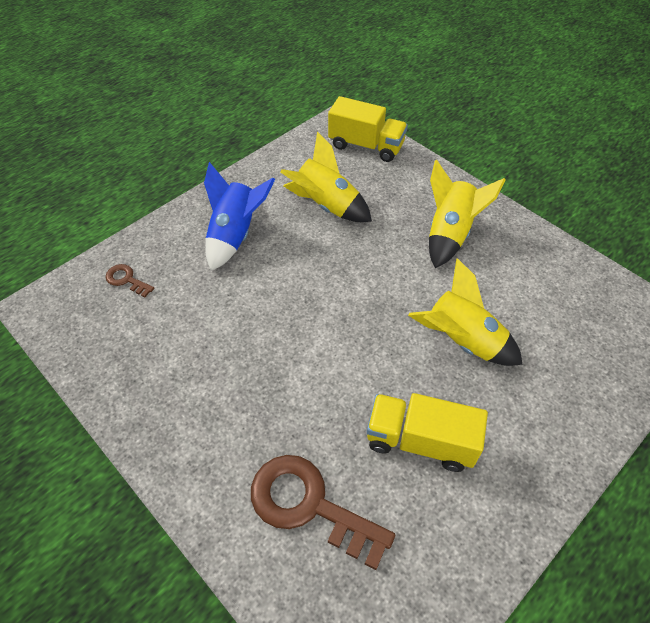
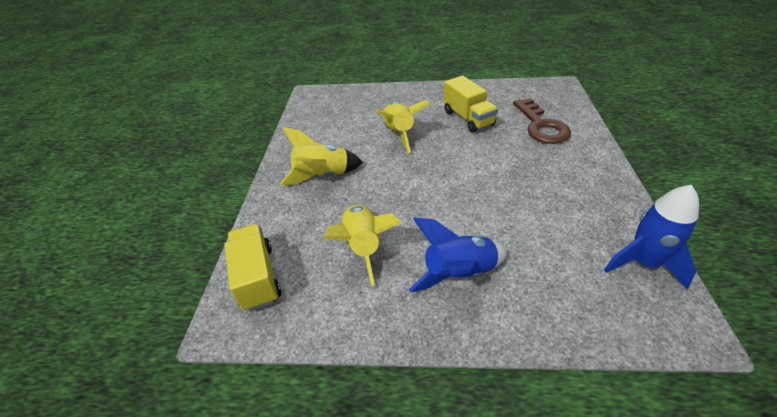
camera: 130 degrees left, 10 degrees down
brown key [106,264,154,297] -> none
none -> blue rocket [604,185,699,289]

